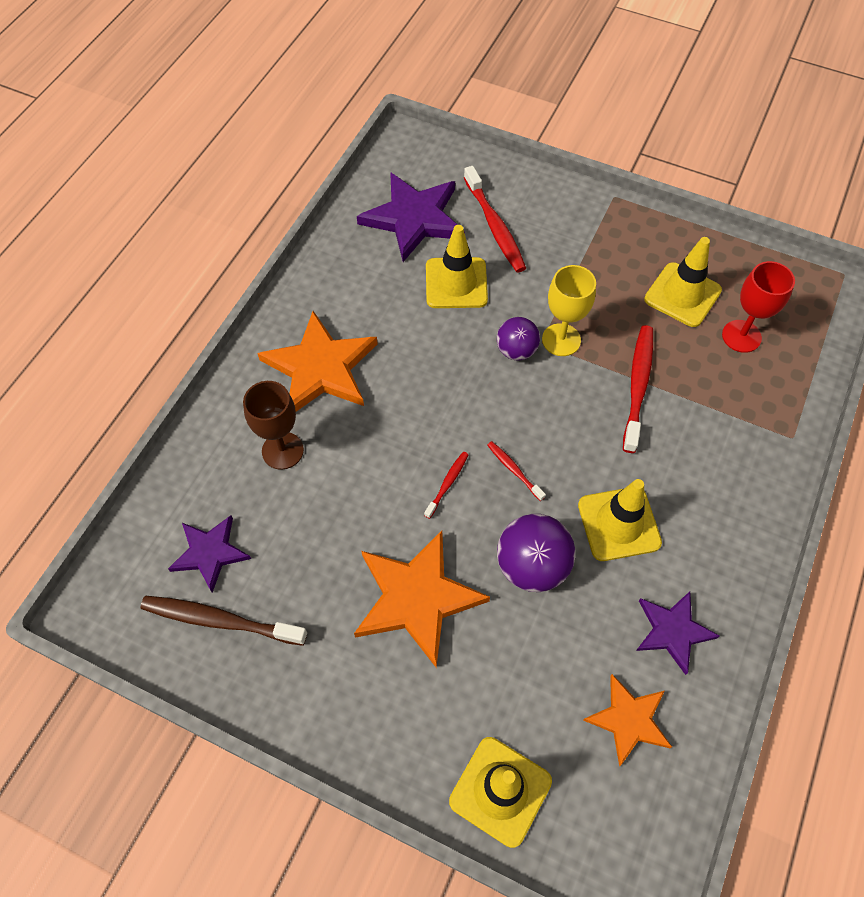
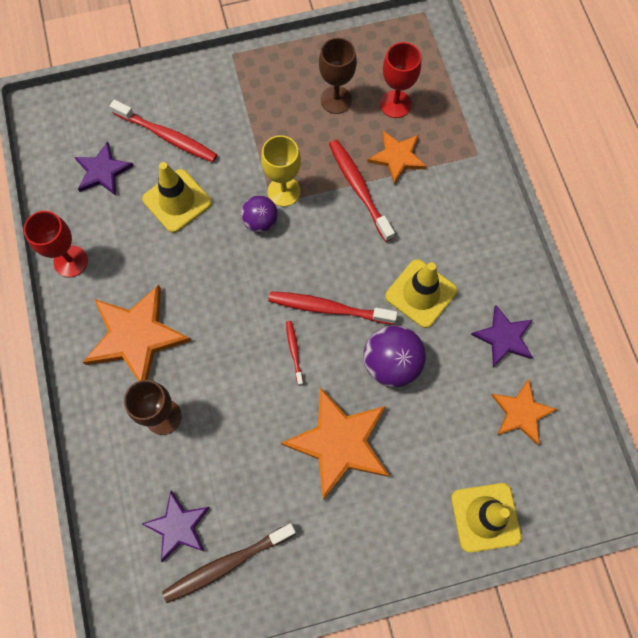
camera: 40 degrees left, 10 degrees up
purple star [357,172,465,262] -> purple star [74,141,134,196], size x0.60
red toothbrush [487,441,546,501] -> red toothbrush [268,291,397,325], size x1.95
yellow traffic cone [644,237,722,327] -> brown goblet [319,38,357,114]
none -> red goblet [23,211,88,277]
none -> orange star [367,131,427,185]

